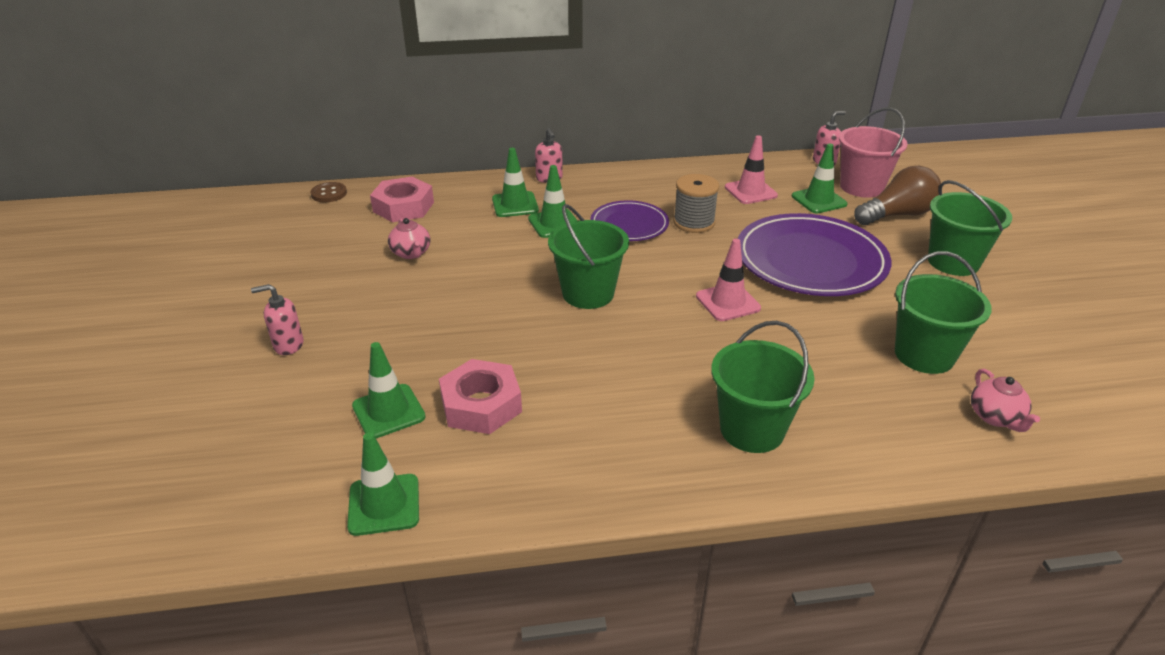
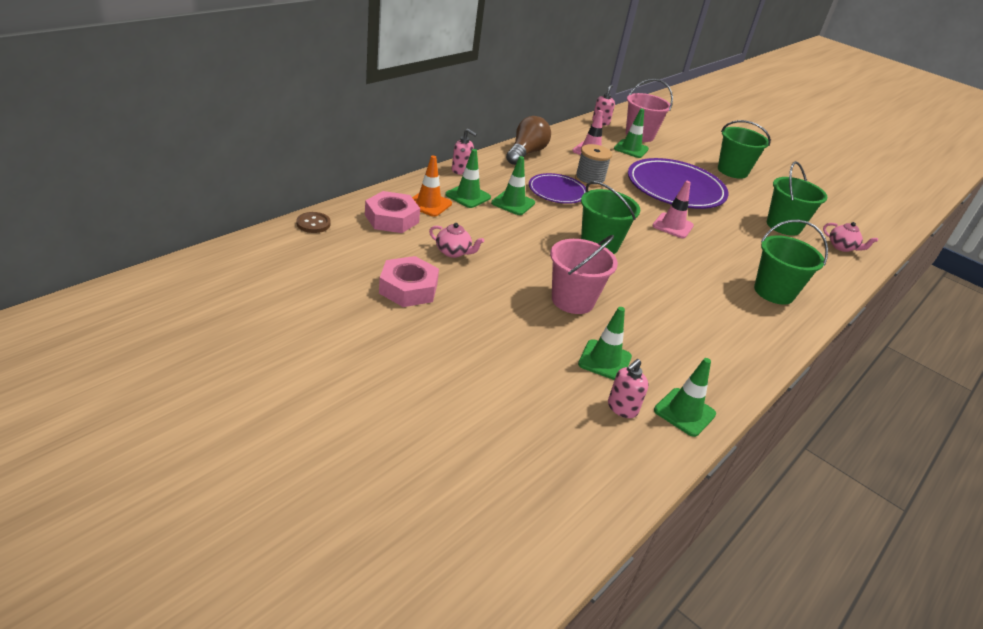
camera: 45 degrees left, 0 degrees up
pink soap dispenser [251,284,304,355] -> pink soap dispenser moved to [608,359,649,418]
pink nut [439,359,522,434] -> pink nut moved to [379,256,439,307]
brown light bulb [854,166,941,225] -> brown light bulb moved to [506,116,551,165]
none -> orange traffic cone [412,156,452,217]
none -> pink bucket [550,235,618,314]

